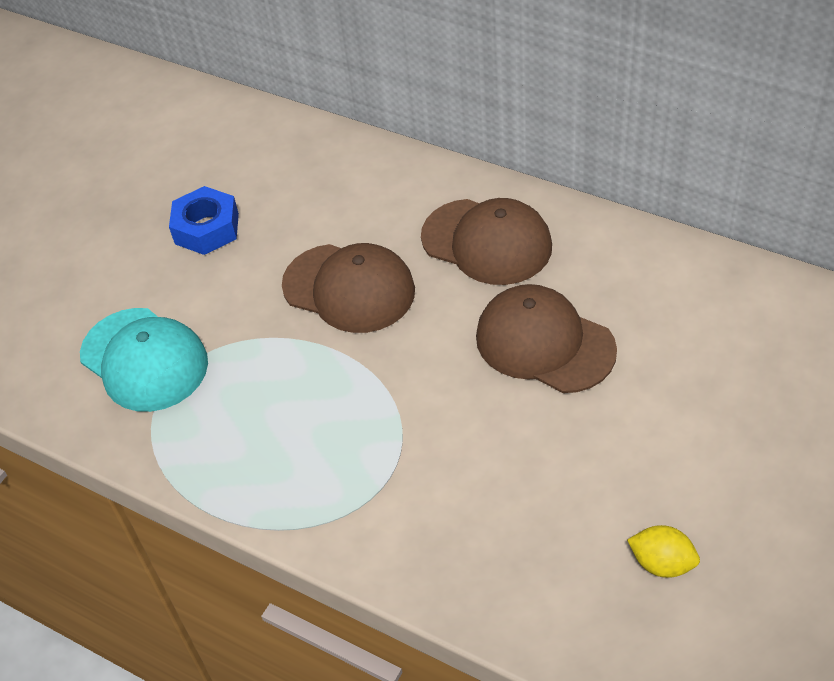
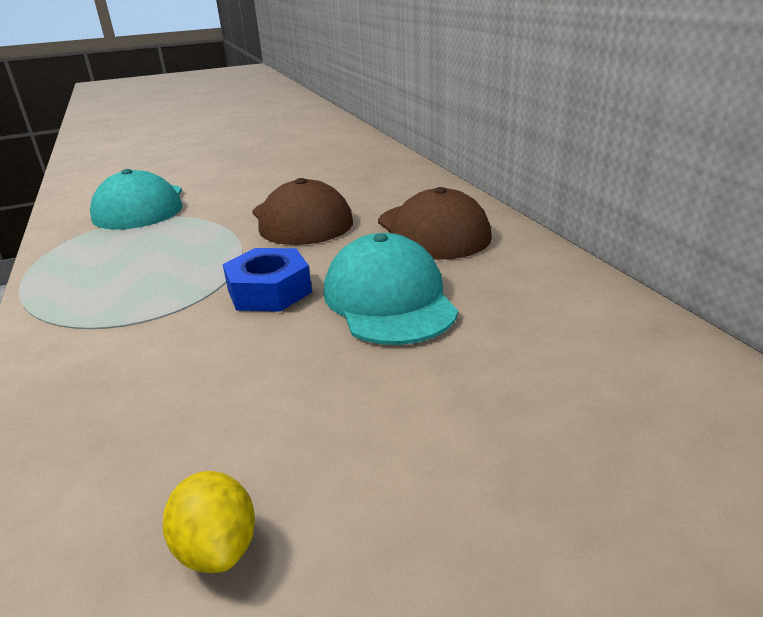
camera: 35 degrees right, 20 degrees down
blue nut [169,186,239,255] -> blue nut moved to [223,248,312,312]
brown cap [476,284,617,393] -> turquoise cap [324,233,458,345]

